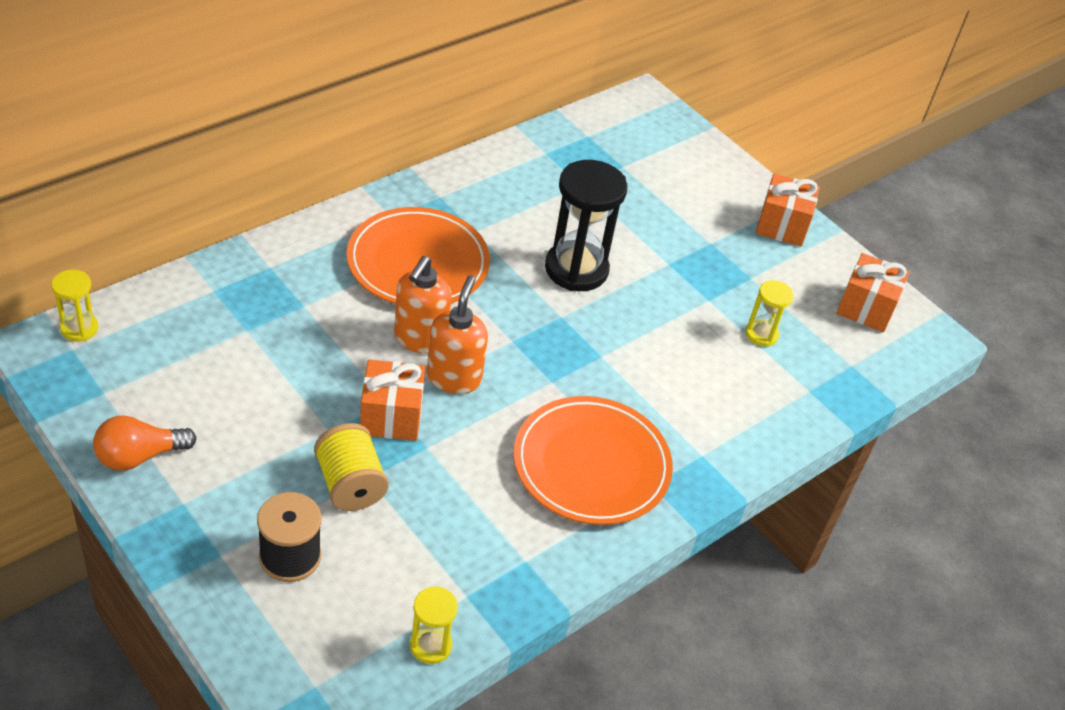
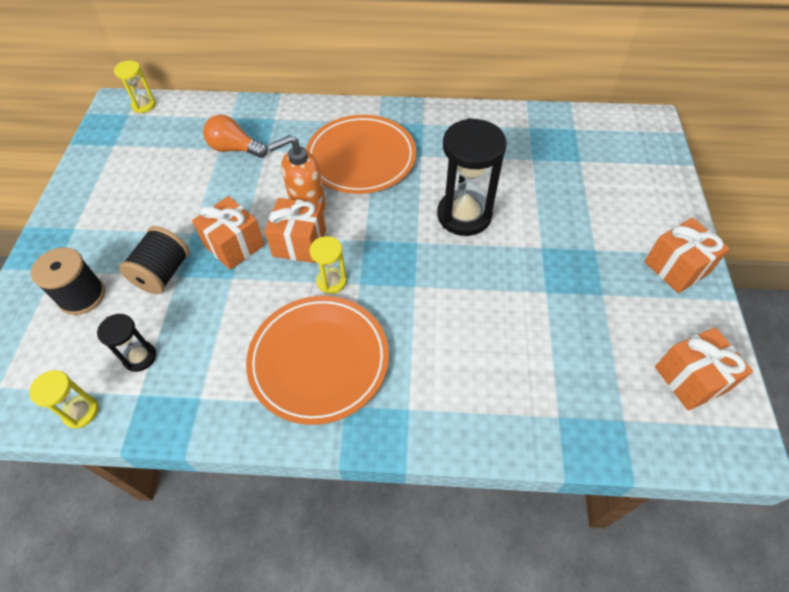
camera: 50 degrees right, 10 degrees up
orange light bulb [93,415,197,471] -> orange light bulb moved to [203,115,267,158]
yellow spool [314,423,389,511] -> black spool [119,226,190,294]
orange soap dispenser [427,275,488,394] -> orange gift [264,198,326,263]
yellow hourglass [745,280,794,346] -> yellow hourglass moved to [310,236,347,294]
none -> black hourglass [97,314,156,372]

